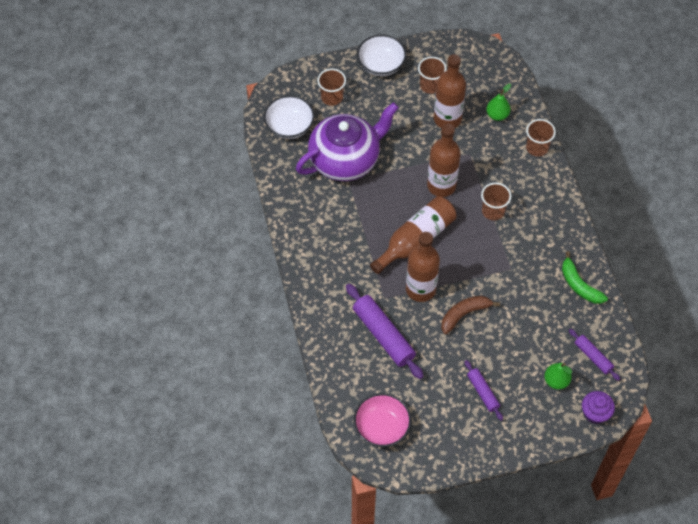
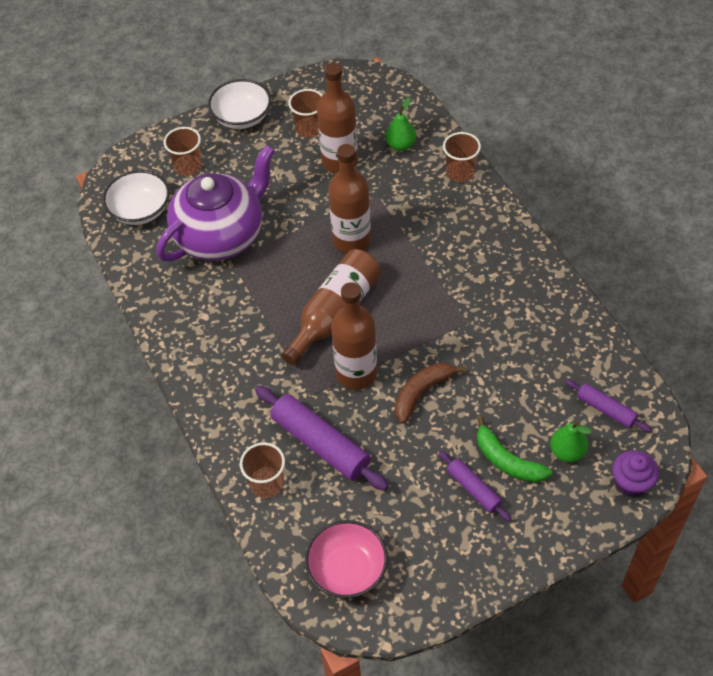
camera: 10 degrees left, 5 degrees down
brown cup [481,183,511,221] -> brown cup moved to [240,442,285,498]
green banana [562,251,608,304] -> green banana moved to [477,416,552,483]

